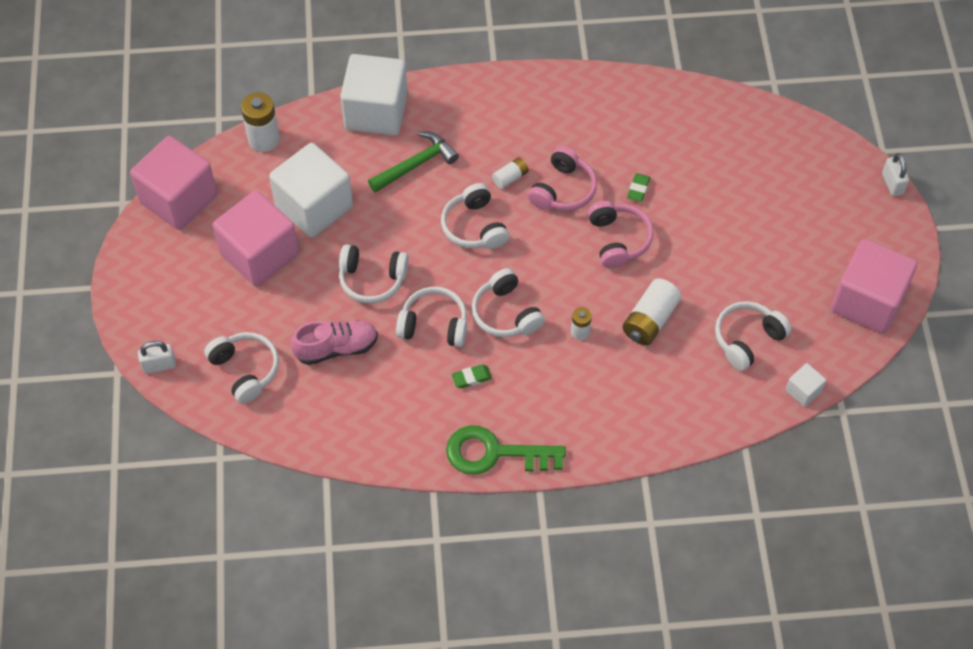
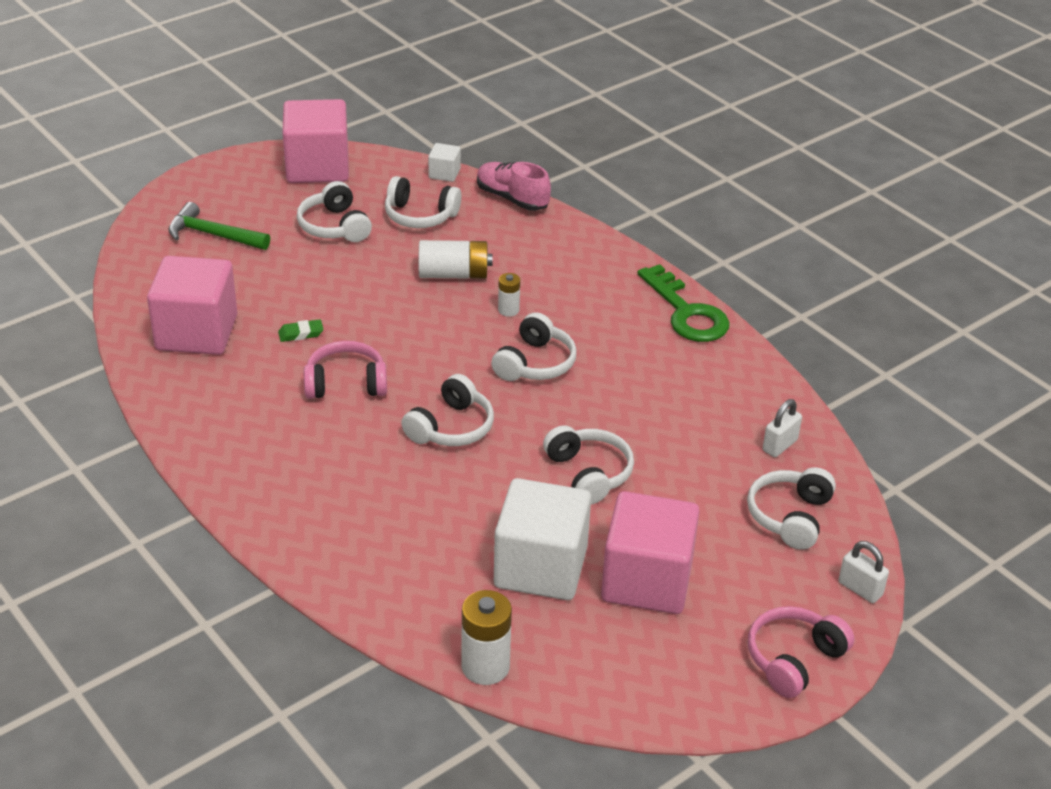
camera: 125 degrees left, 20 degrees down
pink cube [130,136,217,230] -> pink cube moved to [147,256,237,355]
pink shoe [291,320,378,365] -> pink shoe moved to [477,162,551,211]
white cube [340,54,408,136] -> none
green hammer [368,132,459,193] -> green hammer moved to [168,202,270,250]
white headphones [396,287,467,347] -> white headphones moved to [297,181,372,242]
green eraser [451,365,492,388] -> none
white battery [492,157,529,189] -> none
pink headphones [588,201,654,268] -> pink headphones moved to [748,606,854,698]
white padlock [882,153,909,196] -> white padlock moved to [763,399,802,457]

